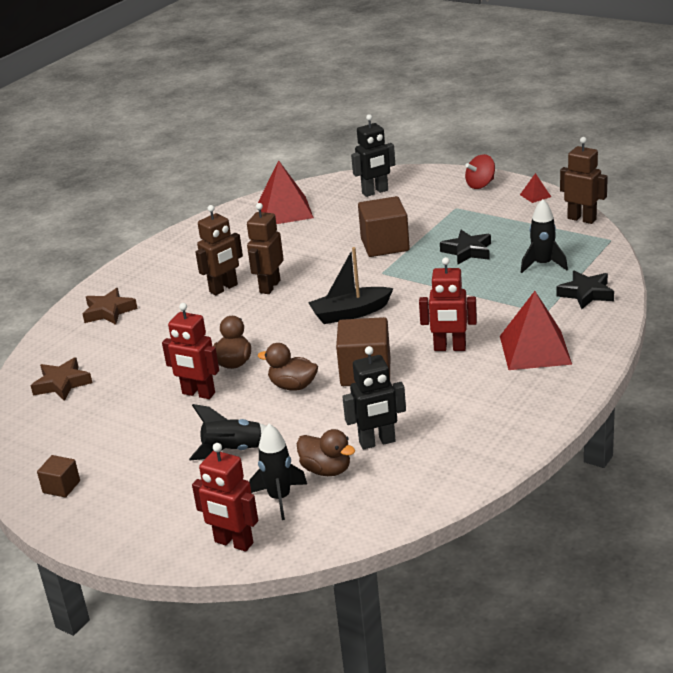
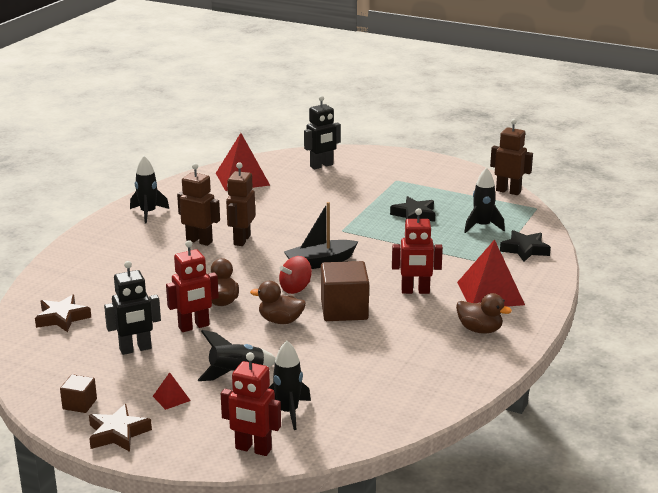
camera: 10 degrees left, 5 degrees down
brown star [83,288,138,325] -> brown star moved to [89,404,152,452]
red robot [162,303,219,399] -> red robot turned 45 degrees counterclockwise [166,240,219,332]
brown robot [195,205,243,295] -> brown robot turned 105 degrees counterclockwise [177,163,220,246]
brown duck [297,429,355,476] -> brown duck moved to [456,293,512,334]
black robot [342,346,406,450] -> black robot moved to [104,261,161,355]
brown cube [358,196,410,257] -> none
red spinning top [465,154,495,189] -> red spinning top moved to [279,256,312,294]
red pyramid [520,173,551,203] -> red pyramid moved to [153,372,191,410]
none -> black rocket [130,156,169,224]

